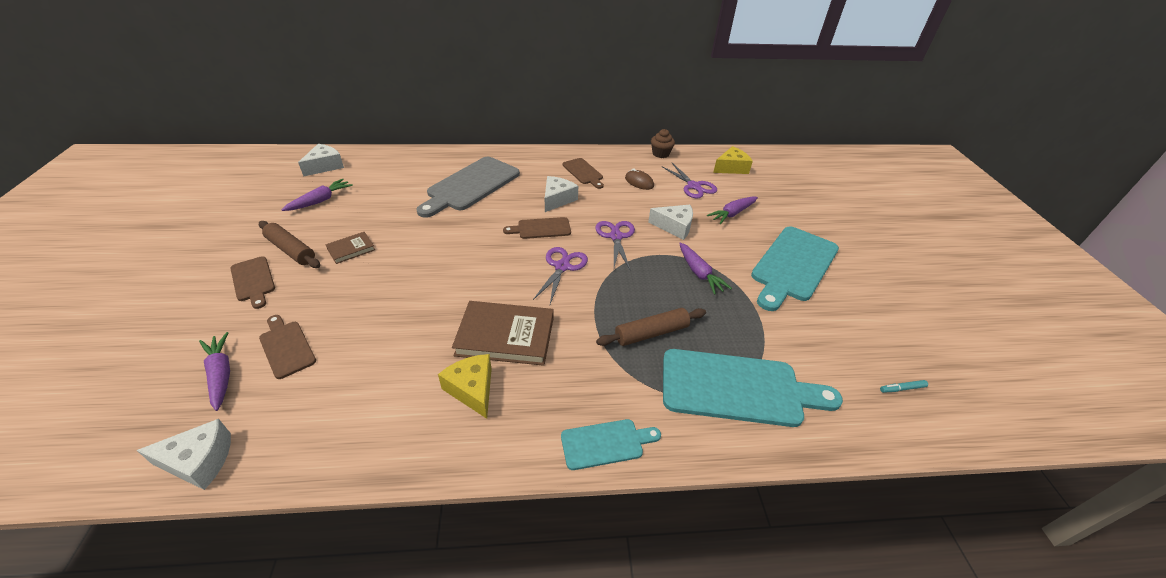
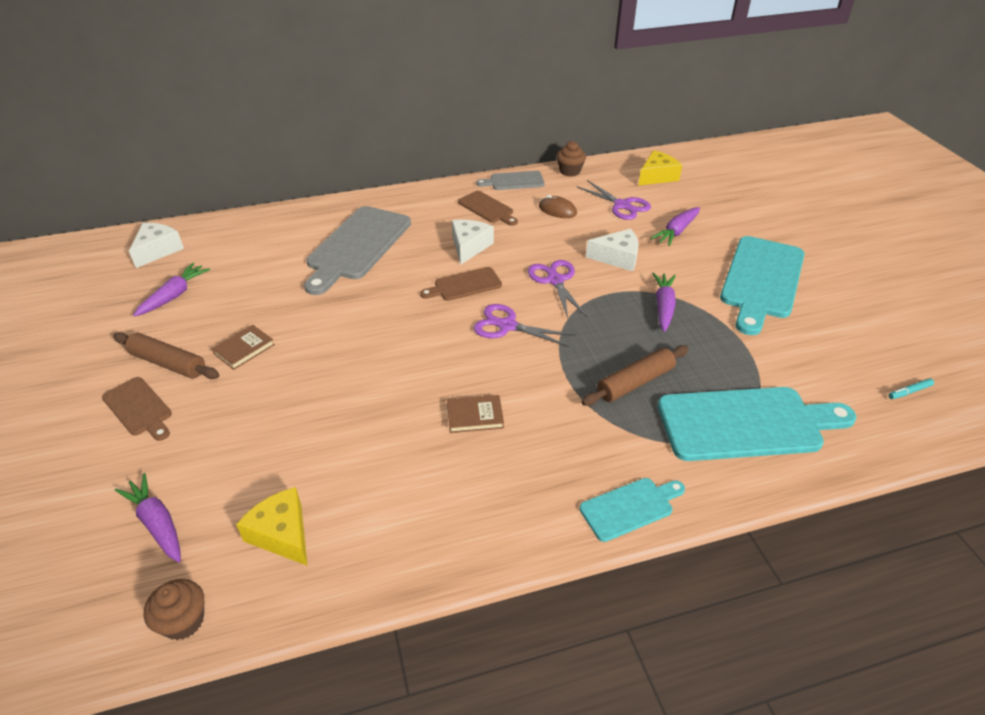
camera: 10 degrees left, 0 degrees up
white cheese [136,419,231,490] -> brown cupcake [144,579,204,640]
brown cutting board [259,315,316,379] -> none
yellow cheese [438,354,492,419] -> yellow cheese moved to [236,487,308,566]
brown book [452,301,554,366] -> brown book [447,395,504,433], size x0.52
purple scissors [533,247,588,304] -> purple scissors turned 75 degrees counterclockwise [473,304,575,347]
purple carrot [679,243,732,295] -> purple carrot turned 135 degrees counterclockwise [652,272,676,332]
none -> grey cutting board [476,171,545,190]

